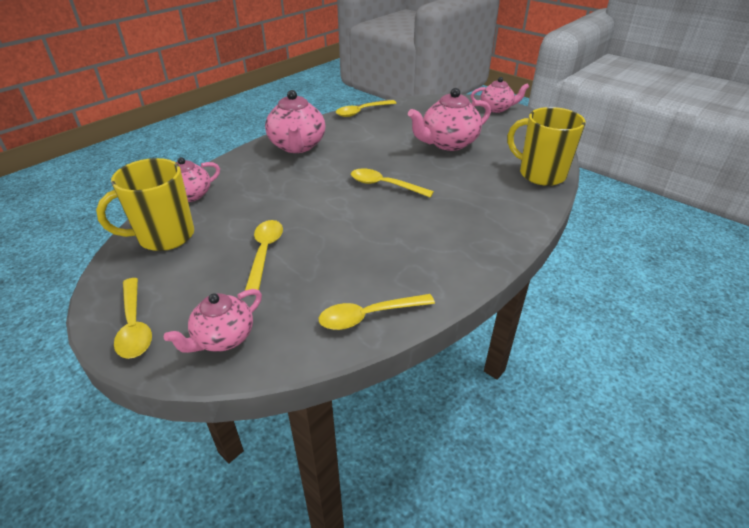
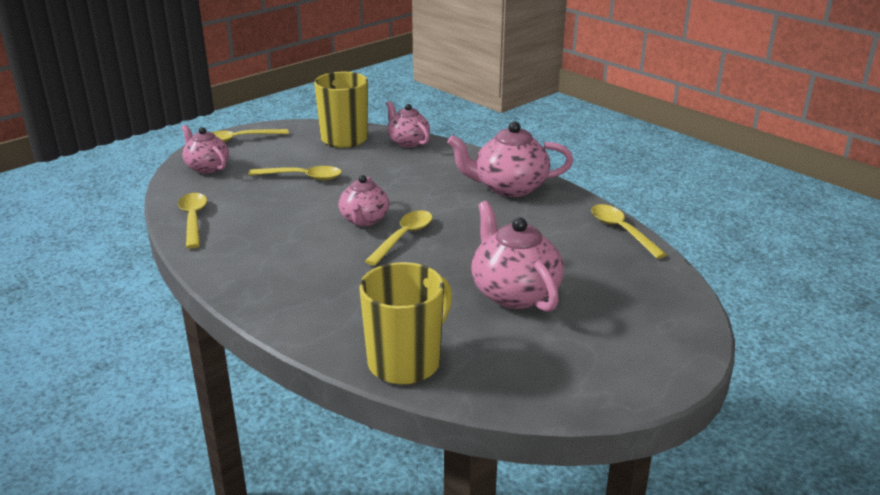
camera: 95 degrees right, 10 degrees down
pink teapot [471,77,529,113] -> pink teapot moved to [338,175,389,226]

